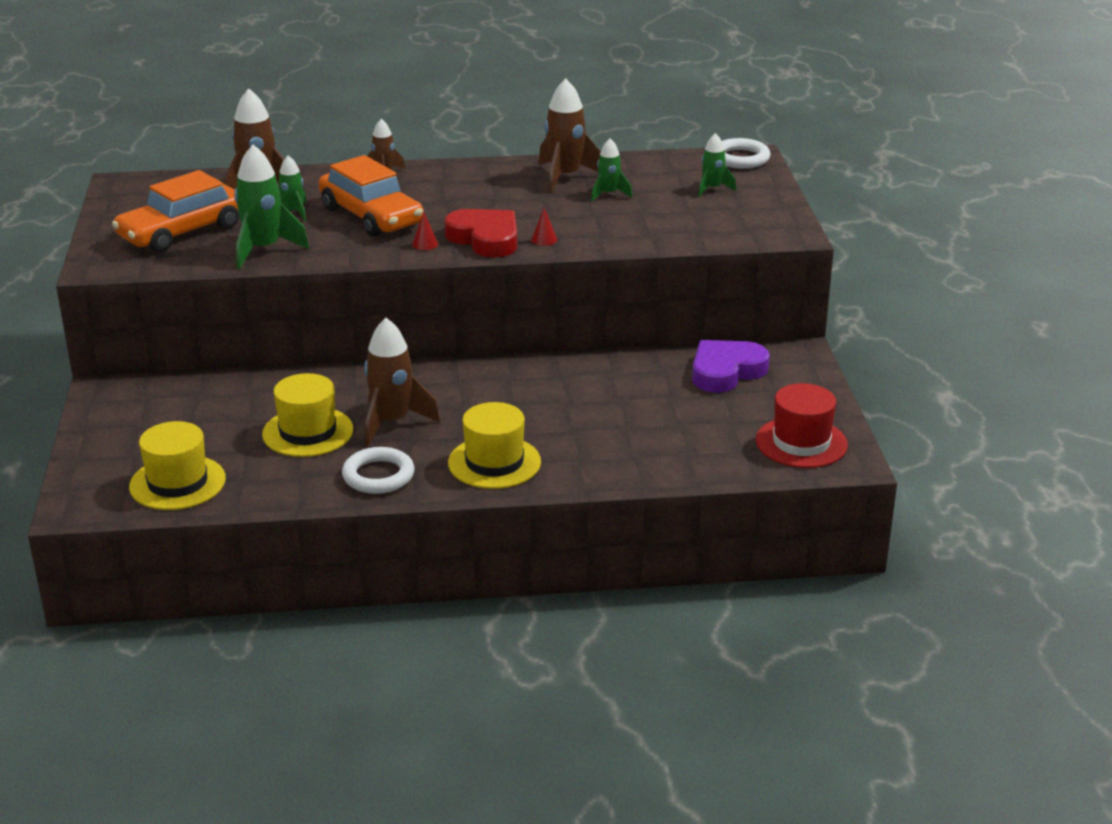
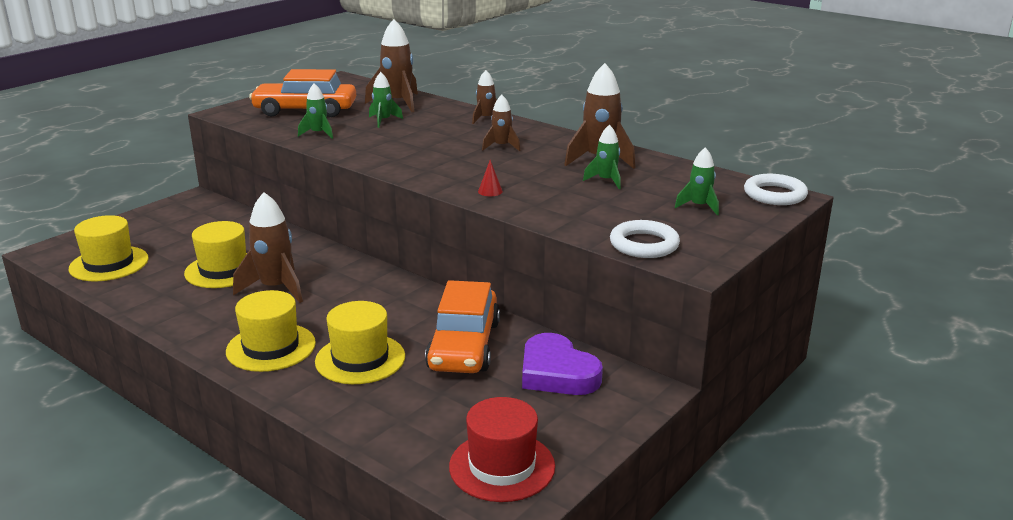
camera: 45 degrees right, 5 degrees down
green rocket [234,145,309,269] -> green rocket [298,83,333,139], size x0.57
orange car [319,155,423,237] -> orange car moved to [425,280,500,373]
white ring [342,447,415,494] -> white ring moved to [610,220,680,258]
red cone [412,212,438,250] -> none
red heart [444,209,517,258] -> none
purple heart [692,340,770,393] -> purple heart turned 135 degrees counterclockwise [522,333,603,395]
none -> yellow hat [315,301,405,384]
none -> brown rocket [482,95,521,151]

